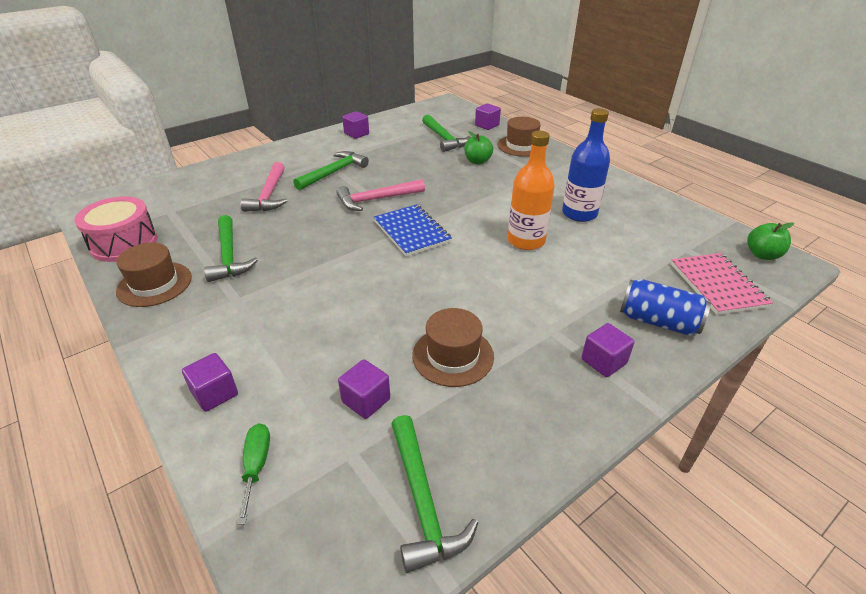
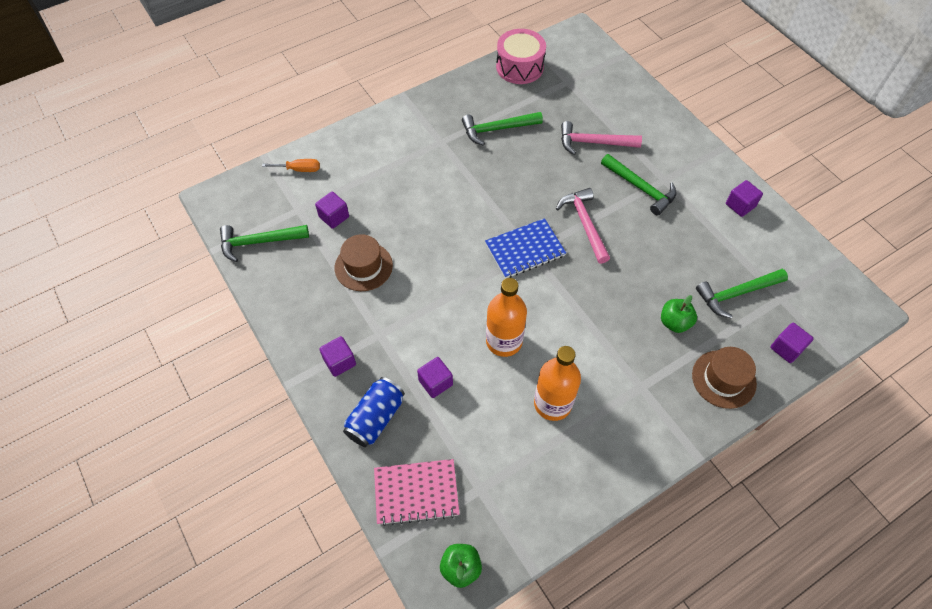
camera: 95 degrees right, 20 degrees up
brown hat [116,242,192,307] -> none
purple cube [182,353,238,412] -> purple cube moved to [417,357,453,398]
green screwdriver [237,423,270,525] -> orange screwdriver [262,159,320,172]
blue bottle [562,108,610,222] -> orange bottle [534,346,581,421]

